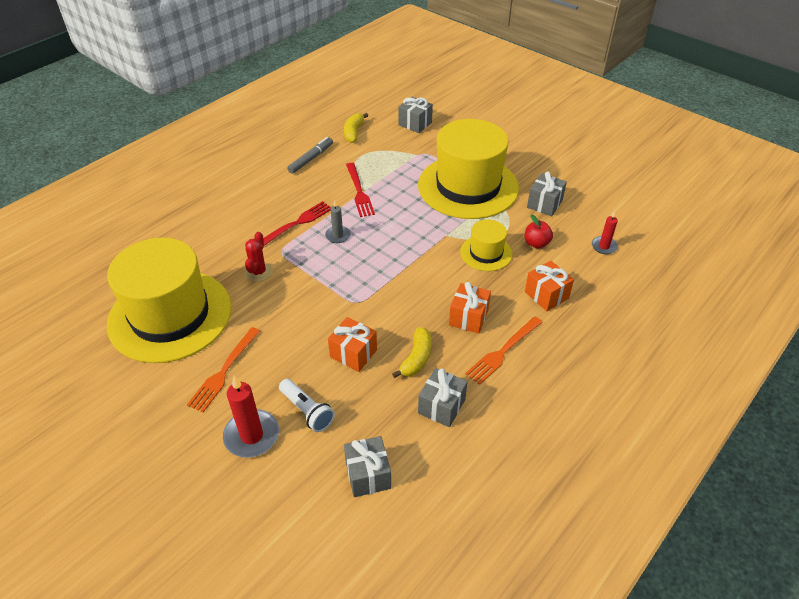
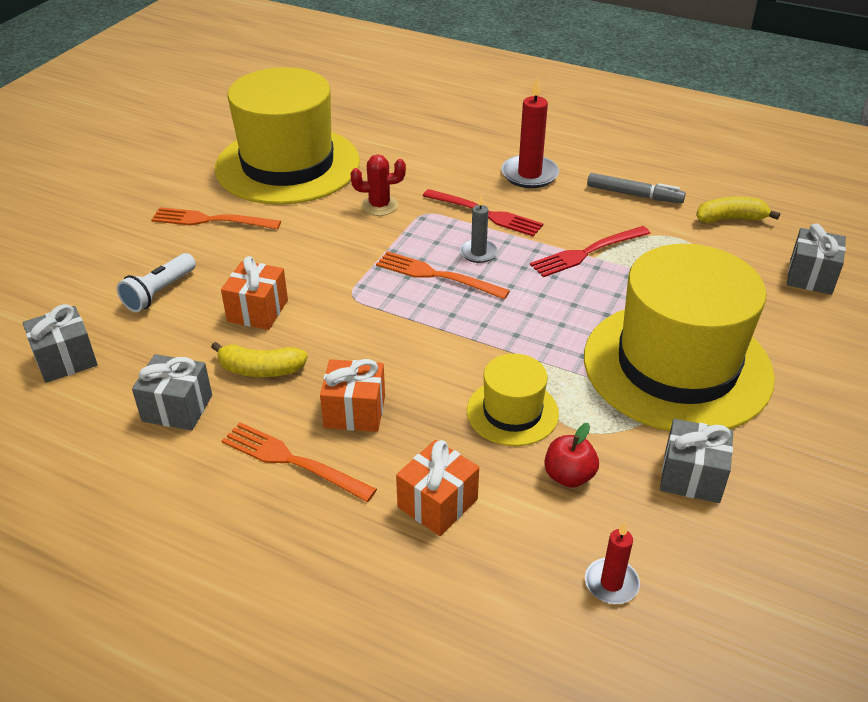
camera: 75 degrees right, 5 degrees down
red candle [223,375,279,458] -> red candle moved to [501,76,559,188]
none -> orange fork [376,251,510,300]

